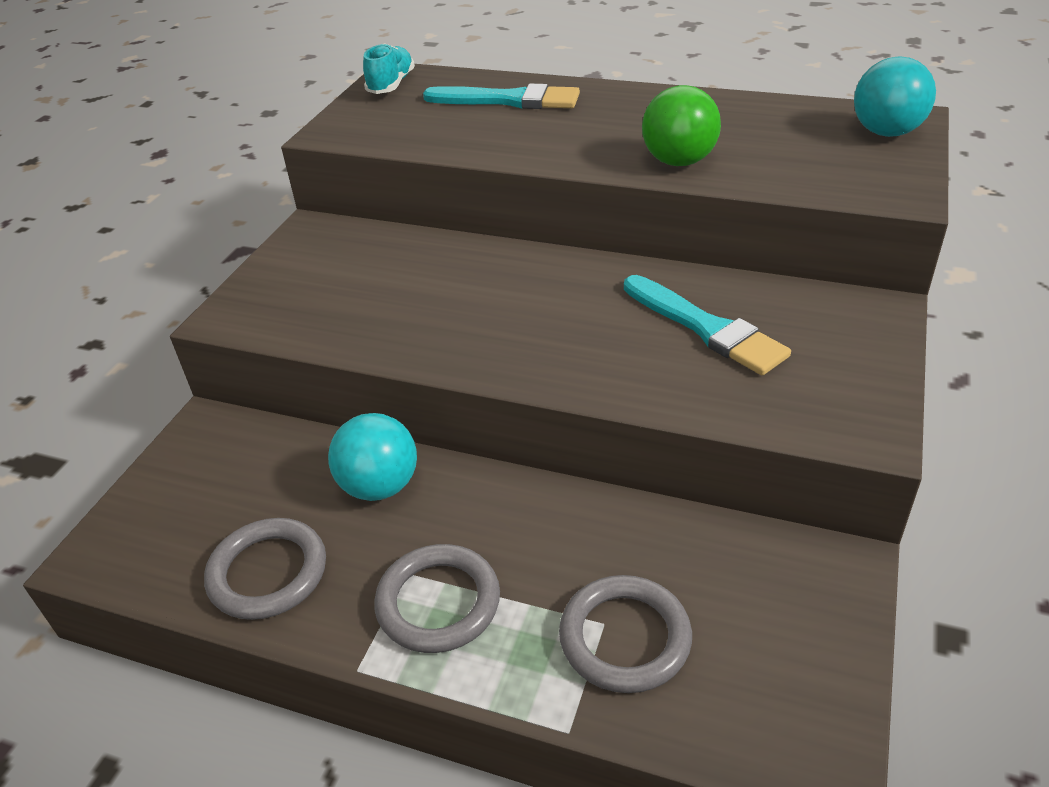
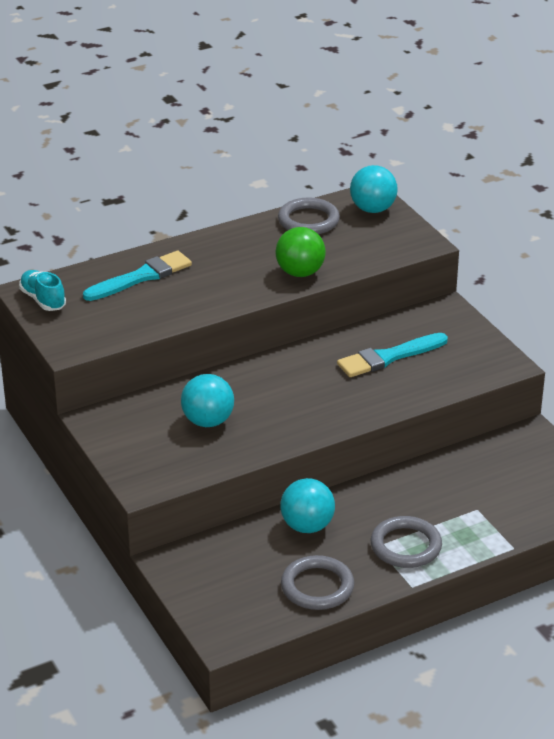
camera: 50 degrees left, 5 degrees down
grey ring [559,575,692,693] -> grey ring moved to [278,197,340,234]
turquoise brush [624,275,791,375] -> turquoise brush turned 150 degrees clockwise [337,333,448,377]
none -> turquoise ball [181,374,234,427]

